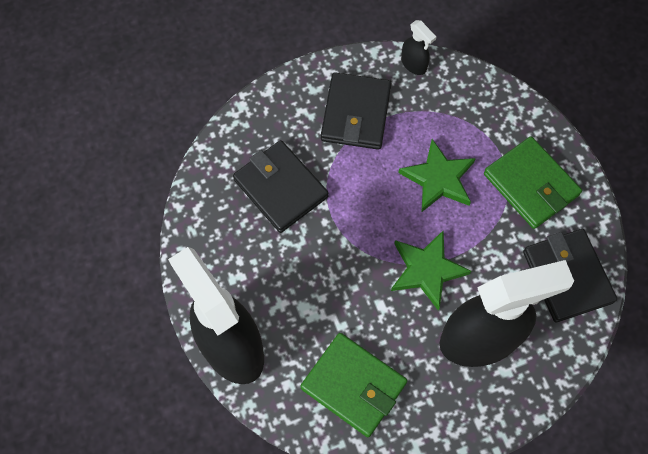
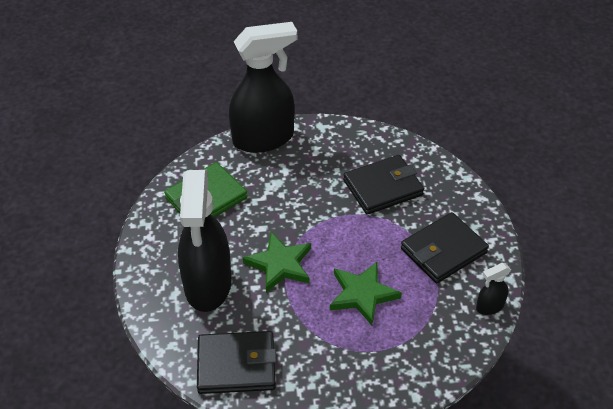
camera: 105 degrees right, 20 degrees down
black wallet [321,72,391,150] -> black wallet turned 60 degrees counterclockwise [401,212,489,283]
green wallet [484,136,582,229] -> none

